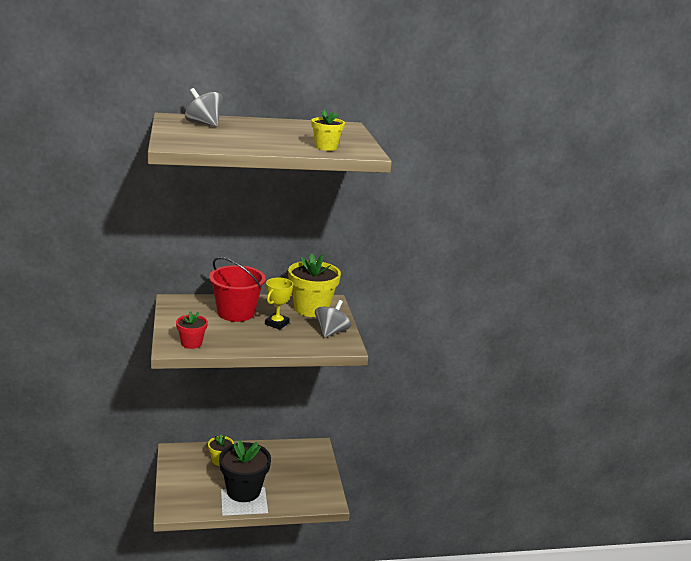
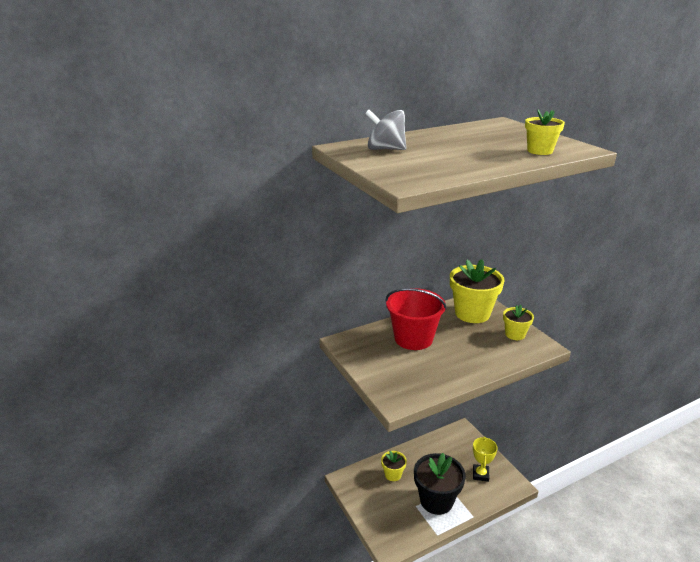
camera: 15 degrees left, 5 degrees up
red flower pot [176,311,208,349] -> none
yellow trophy [265,278,293,330] -> yellow trophy moved to [473,437,497,482]
grey spinning top [315,300,351,338] -> yellow flower pot [503,305,534,340]

